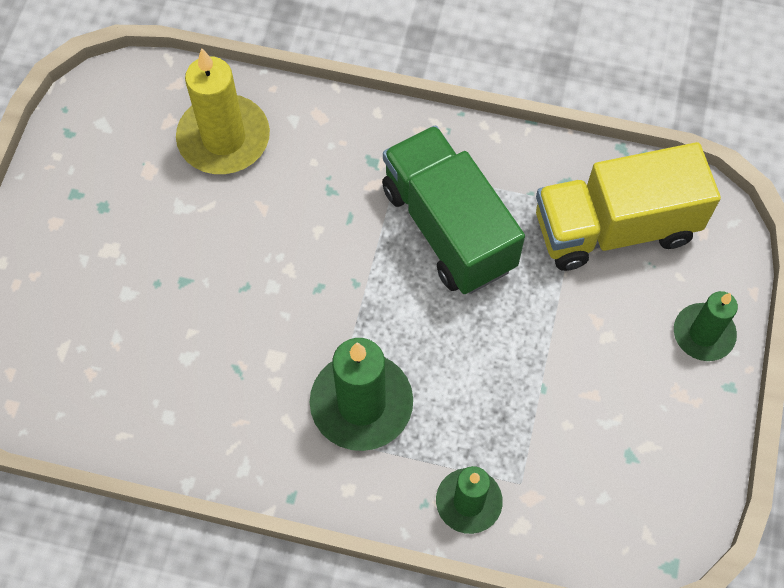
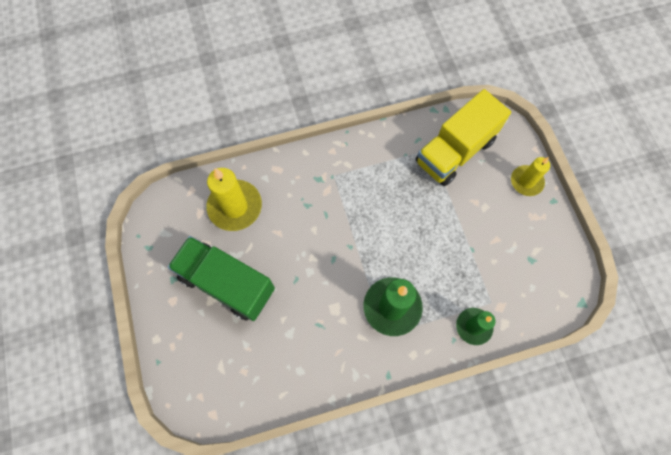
camera: 30 degrees left, 5 degrees up
green truck [382,125,525,294] -> green truck moved to [168,236,275,321]
green candle [674,291,738,361] -> yellow candle [511,157,550,196]

